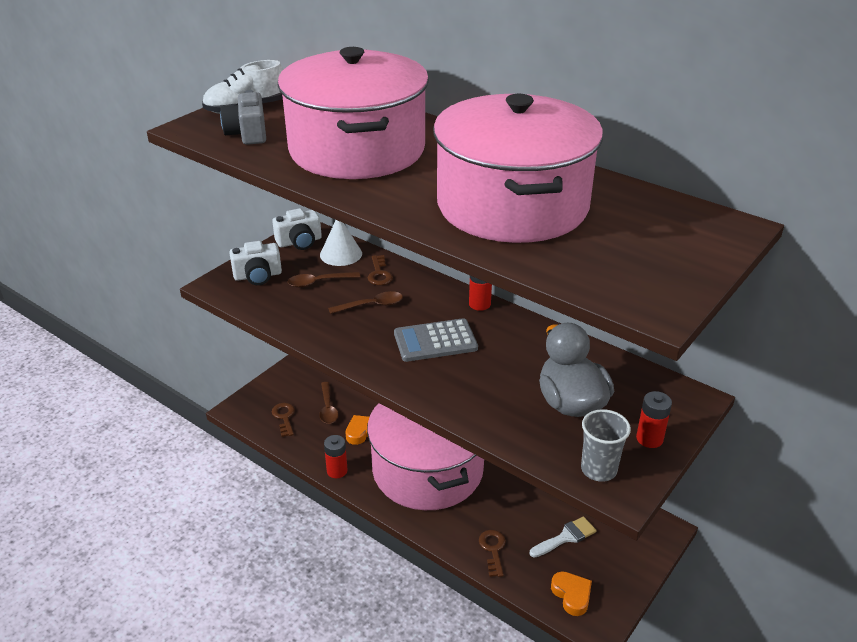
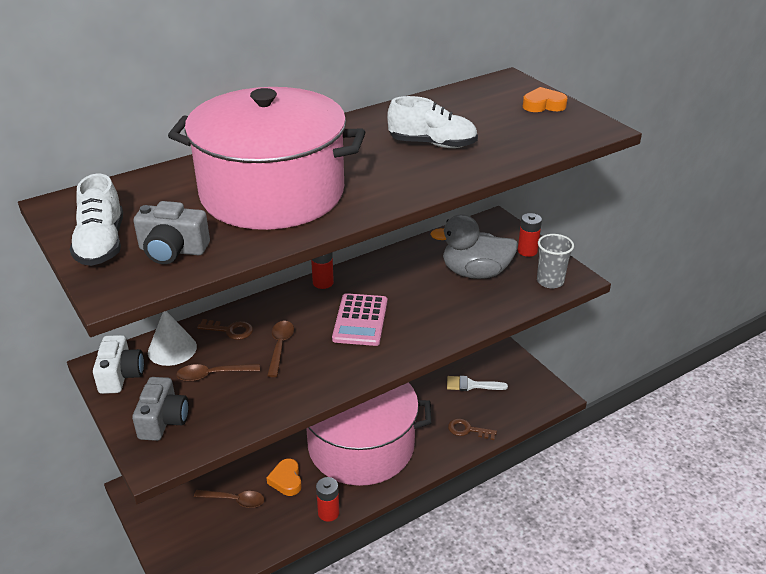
camera: 70 degrees left, 0 degrees up
white camera [229,241,282,285] -> grey camera [132,377,189,441]
brown key [272,403,295,437] -> none
brown spoon [288,272,360,287] -> brown spoon turned 75 degrees clockwise [176,364,260,382]
grey calculator [394,318,478,362] -> pink calculator [332,293,388,346]
pink pot [433,94,603,243] -> white shoe [387,96,478,148]
white brush [529,516,596,558] -> white brush turned 75 degrees counterclockwise [447,376,508,391]
orange heart [551,571,592,616] -> orange heart moved to [523,87,568,112]

